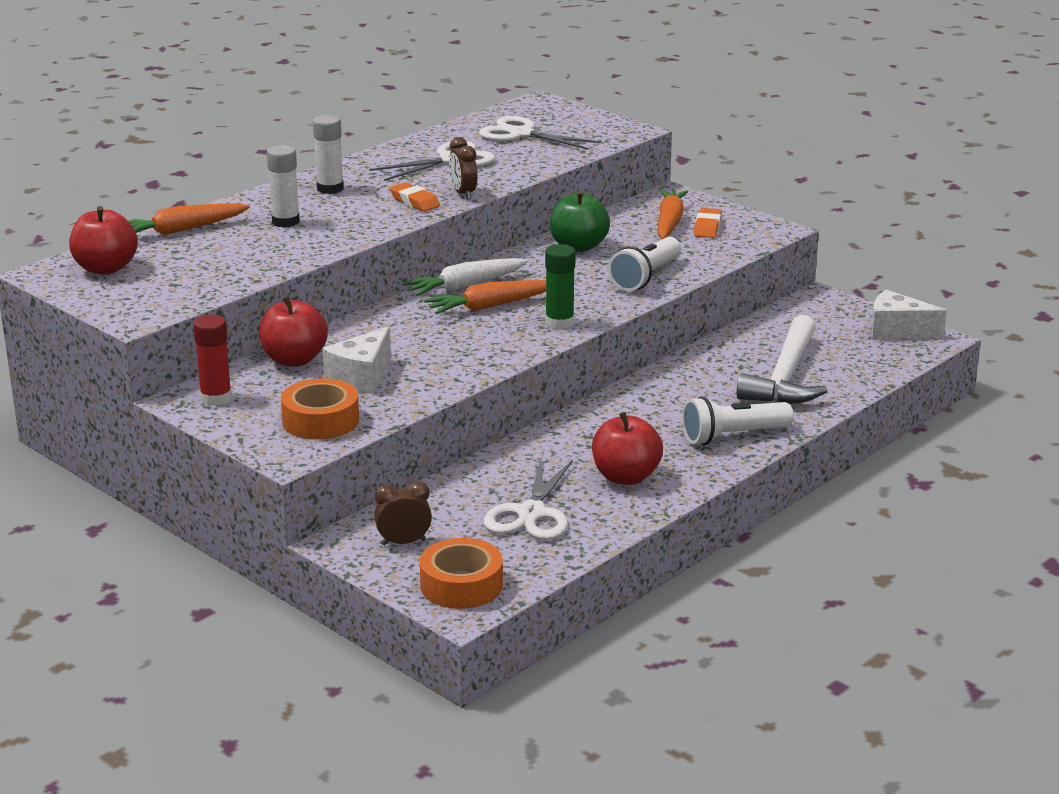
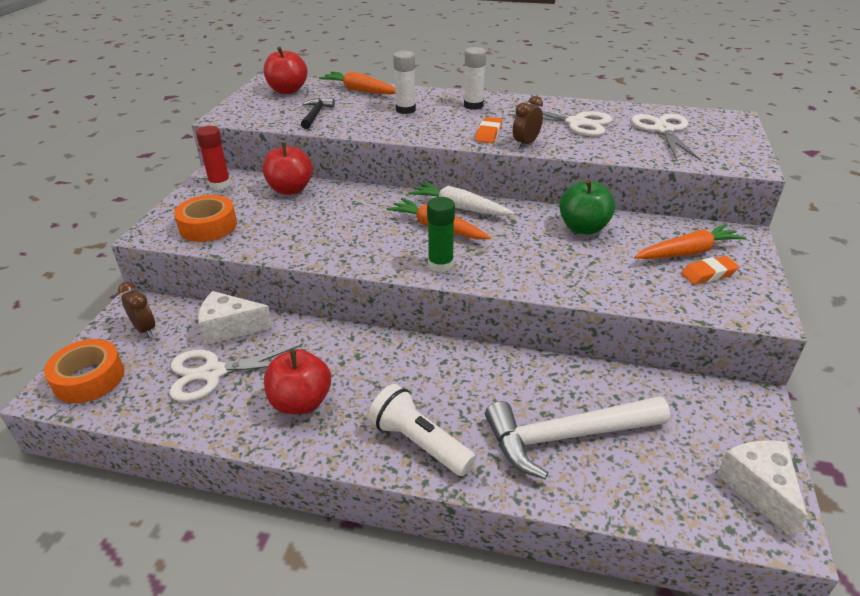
camera: 60 degrees right, 10 degrees up
white cheese [322,326,391,394] -> white cheese moved to [198,291,273,345]
white flashlight [608,237,681,291] -> none
none -> black hammer [301,98,335,129]

